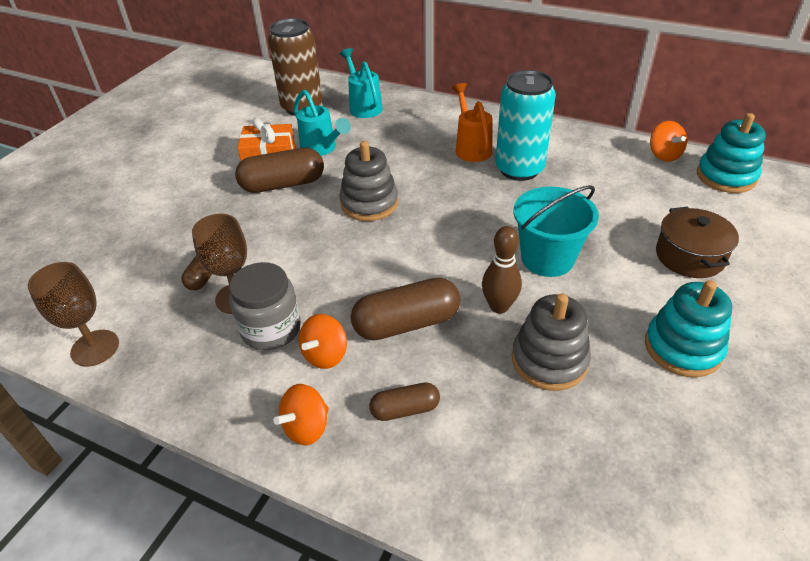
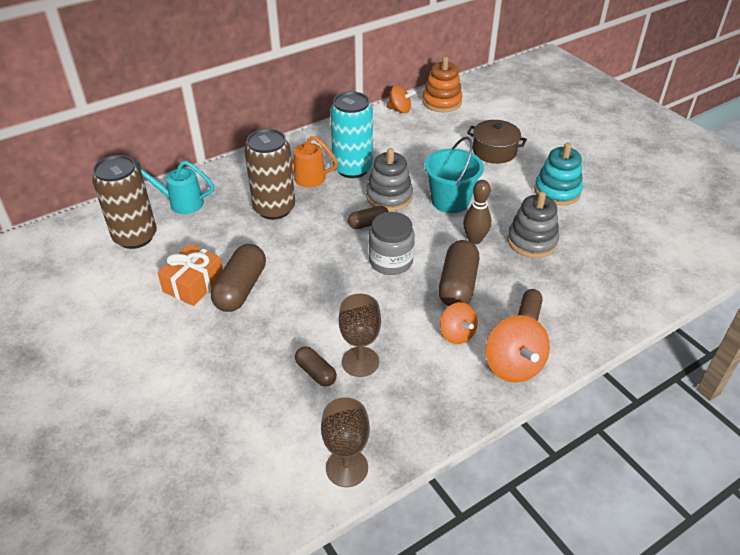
camera: 60 degrees left, 0 degrees up
grey jar [229,262,301,350] -> grey jar moved to [369,212,415,275]
orange spinning top [274,384,329,445] -> orange spinning top [486,315,550,383], size x1.54
turquoise watering can [293,90,351,156] -> none
grey stacking toy [339,141,398,221] -> grey stacking toy moved to [366,148,413,211]
turquoise stacking toy [697,113,766,193] -> orange stacking toy [422,57,463,112]
none -> brown can [244,129,295,220]
none -> brown capsule [348,206,389,229]

